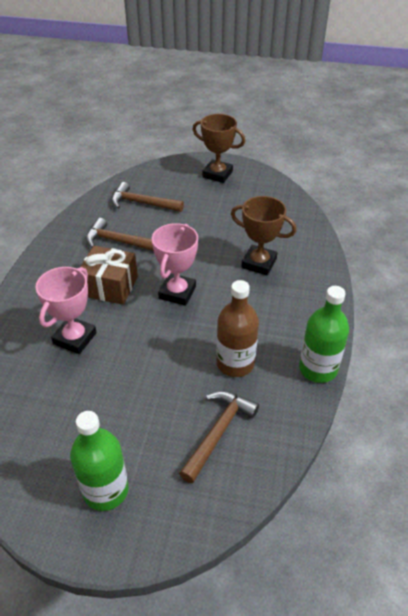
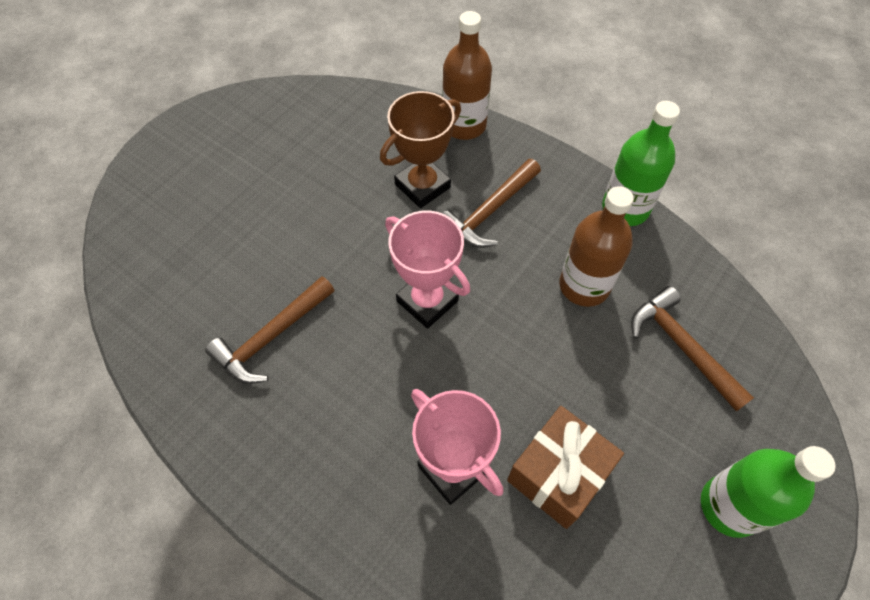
camera: 65 degrees left, 15 degrees up
brown gift [80,246,138,305] -> brown gift moved to [507,406,624,529]
brown hammer [112,182,184,212] -> brown hammer moved to [442,159,541,248]
brown trophy [192,114,245,183] -> none
none -> brown bottle [442,11,492,140]

